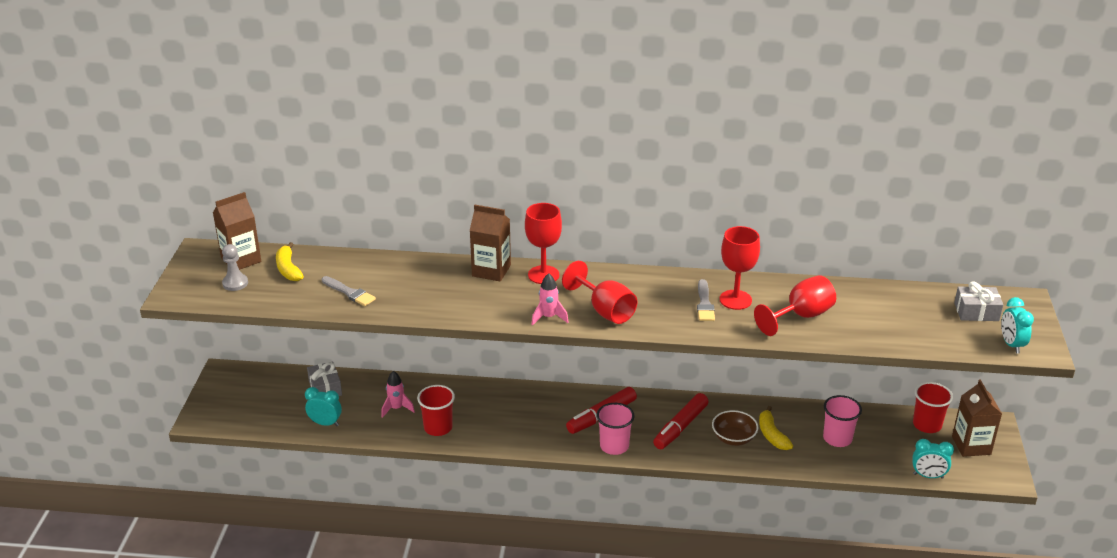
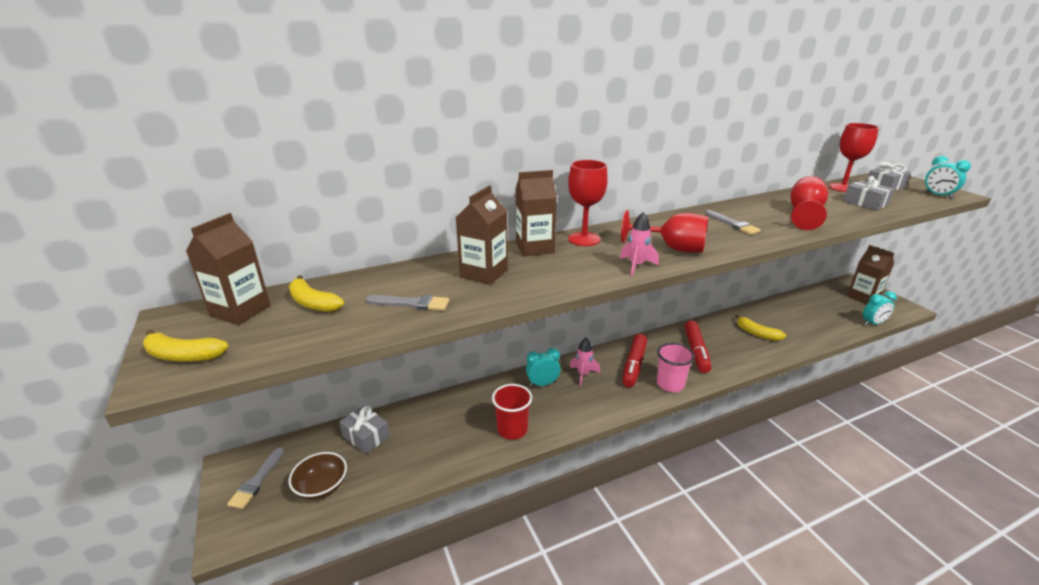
camera: 30 degrees left, 5 degrees down
grey pawn [222,244,248,291] -> none
turquoise clock [305,387,342,426] -> turquoise clock moved to [526,348,561,387]
pink rocket [381,371,415,418] -> pink rocket moved to [570,337,600,386]
brown bowl [712,410,758,446] -> brown bowl moved to [289,452,347,500]
red goblet [719,226,760,310] -> red goblet moved to [829,123,879,192]
pink cup [823,395,862,447] -> none
red cup [913,382,953,433] -> none
none -> yellow banana [143,330,228,362]
none -> grey brush [227,447,284,509]
none -> brown carton [456,185,508,285]
none -> grey gift [843,176,894,210]

